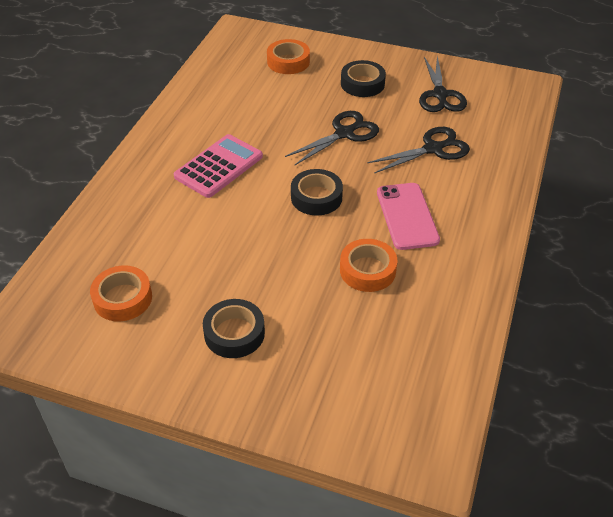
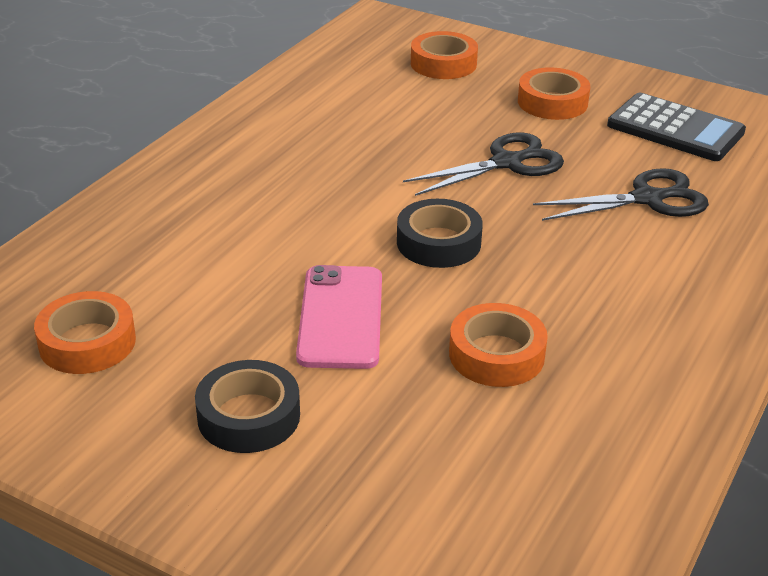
camera: 10 degrees right, 10 degrees down
pink calculator [174,134,263,198] -> none
black tape [341,60,386,97] -> orange tape [518,67,590,120]
pink phone [377,183,440,250] -> pink phone moved to [296,265,382,369]
black scissors [419,56,467,112] -> black calculator [607,93,746,161]

